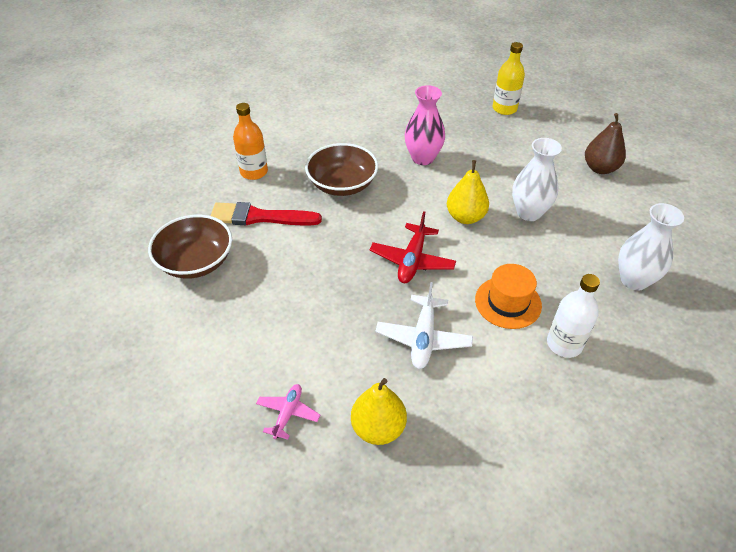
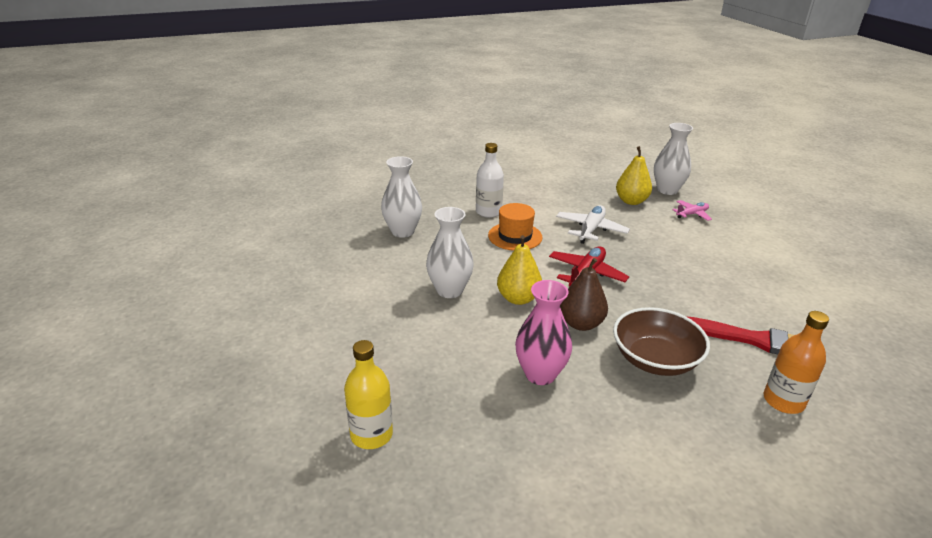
camera: 165 degrees left, 15 degrees down
brown bowl [148,215,232,279] -> none
pink plane [256,384,320,440] -> pink plane turned 150 degrees counterclockwise [672,200,712,221]
brown pear [585,113,626,174] -> brown pear moved to [560,258,608,331]
none -> white vase [654,123,693,195]

